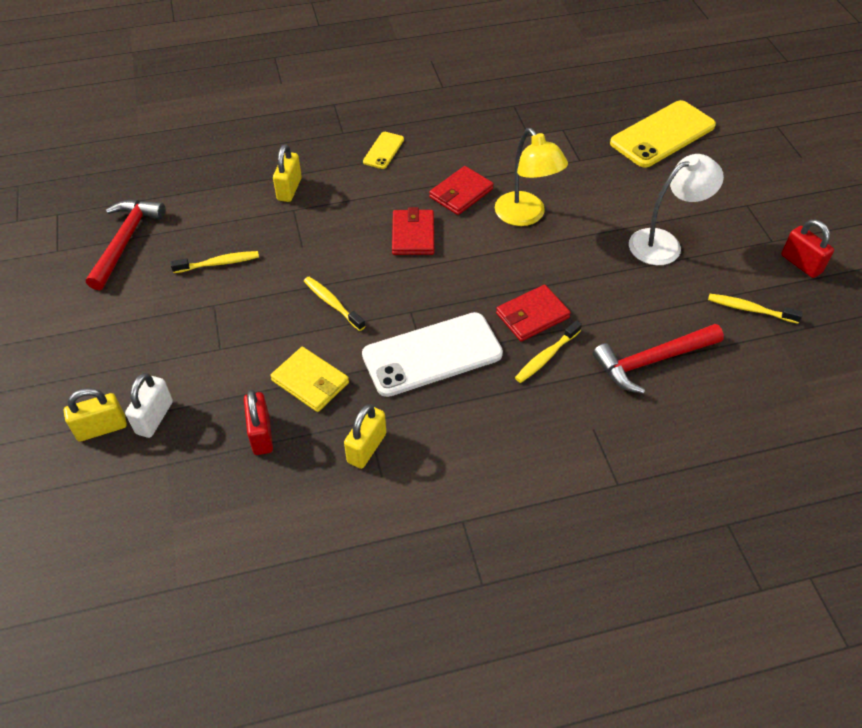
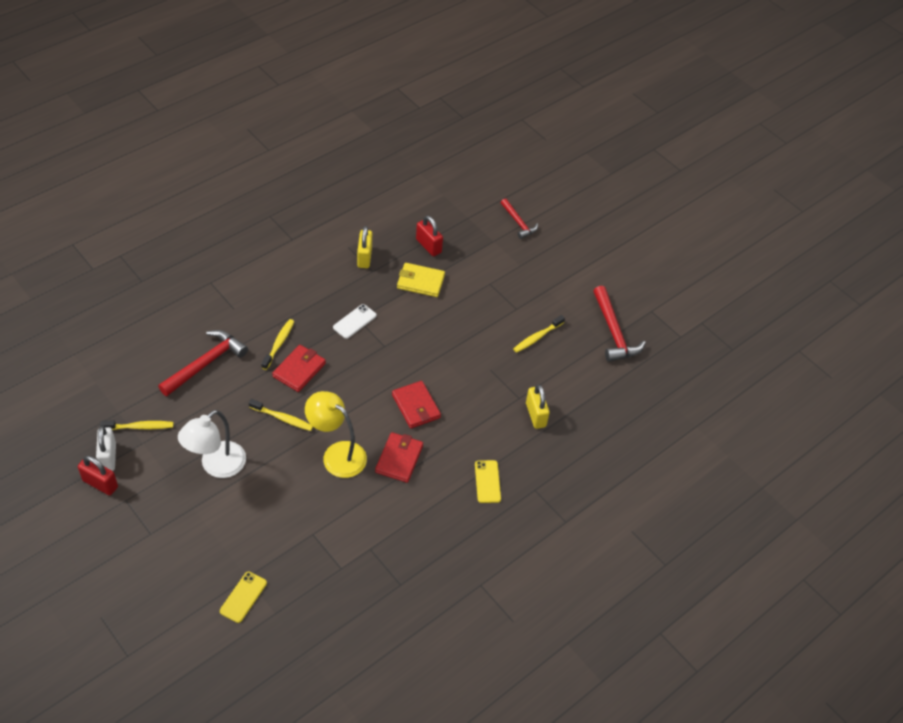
camera: 150 degrees right, 0 degrees up
yellow padlock [64,388,127,442] -> red hammer [500,198,538,239]
white padlock [125,373,173,438] -> white padlock moved to [96,426,116,471]
yellow toothbrush [304,277,365,331] -> yellow toothbrush moved to [249,399,313,431]
white phone [362,312,503,397] -> white phone [333,304,377,339], size x0.48
yellow phone [610,100,716,168] -> yellow phone [220,572,267,623], size x0.48

